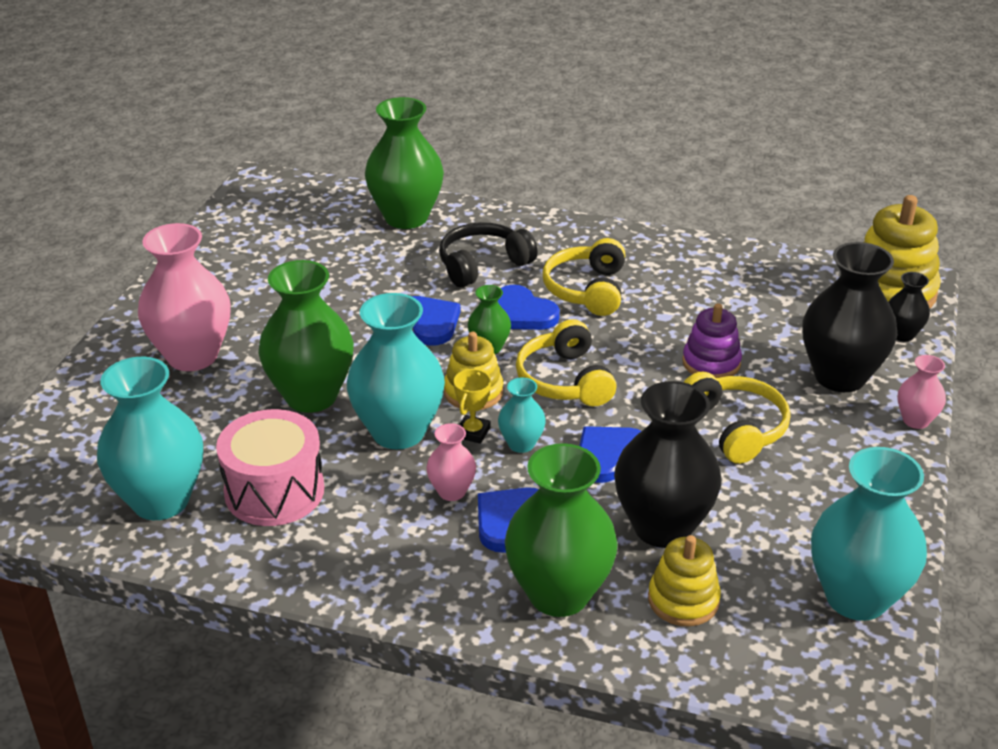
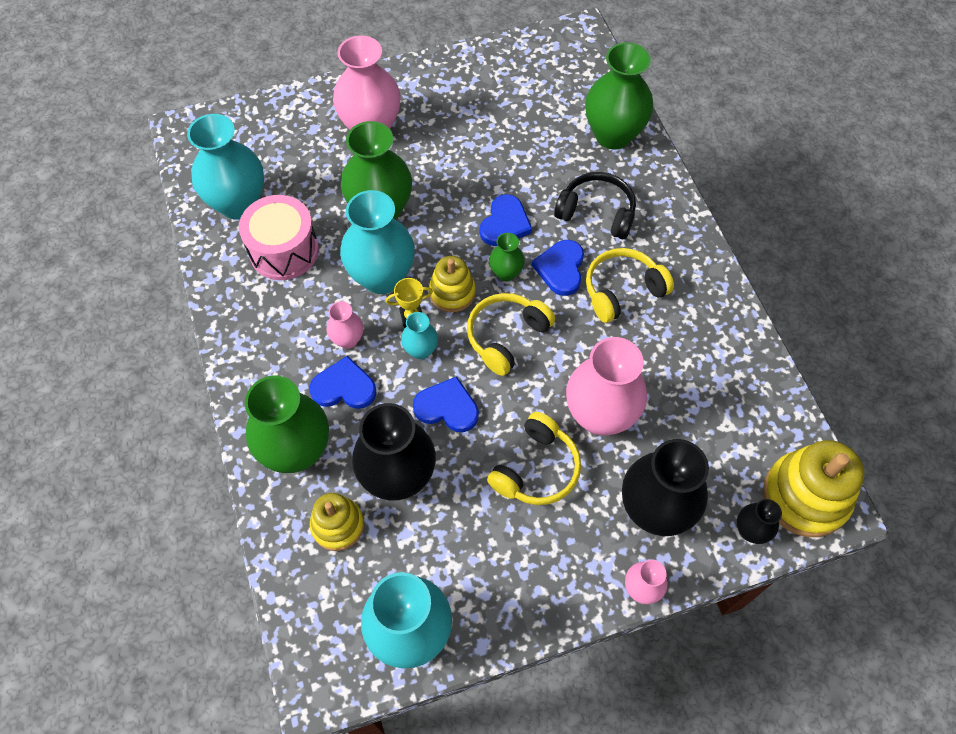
camera: 55 degrees right, 25 degrees up
purple stacking toy [682,303,742,378] -> pink vase [566,337,647,435]

